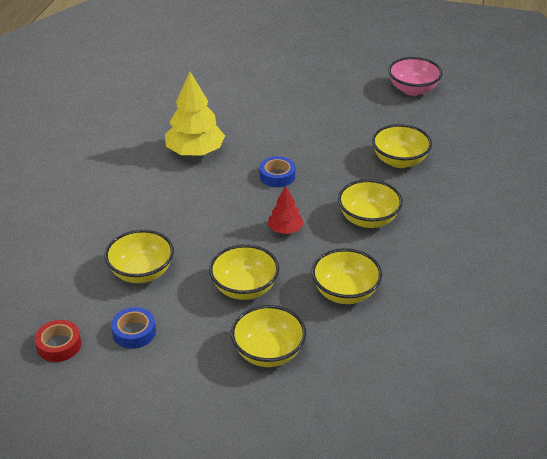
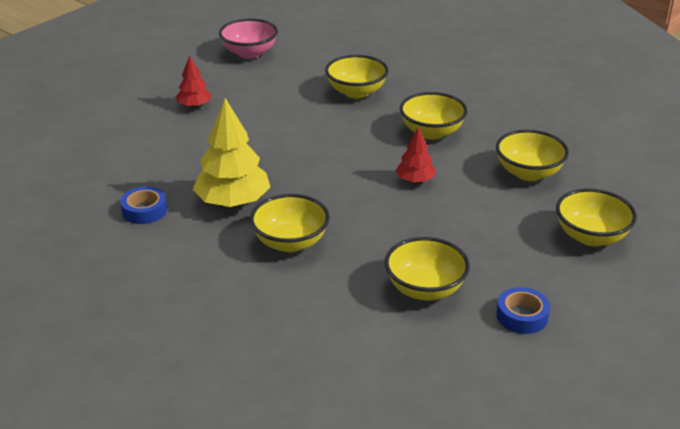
camera: 65 degrees left, 5 degrees down
red tape [35,320,81,362] -> none
yellow bowl [209,244,280,300] -> yellow bowl moved to [250,194,330,252]
blue tape [260,156,295,187] -> blue tape moved to [120,186,167,224]
none -> red tree [176,56,212,108]

